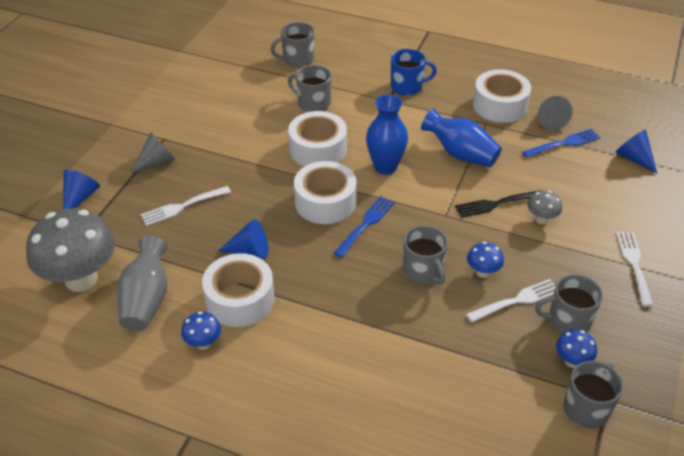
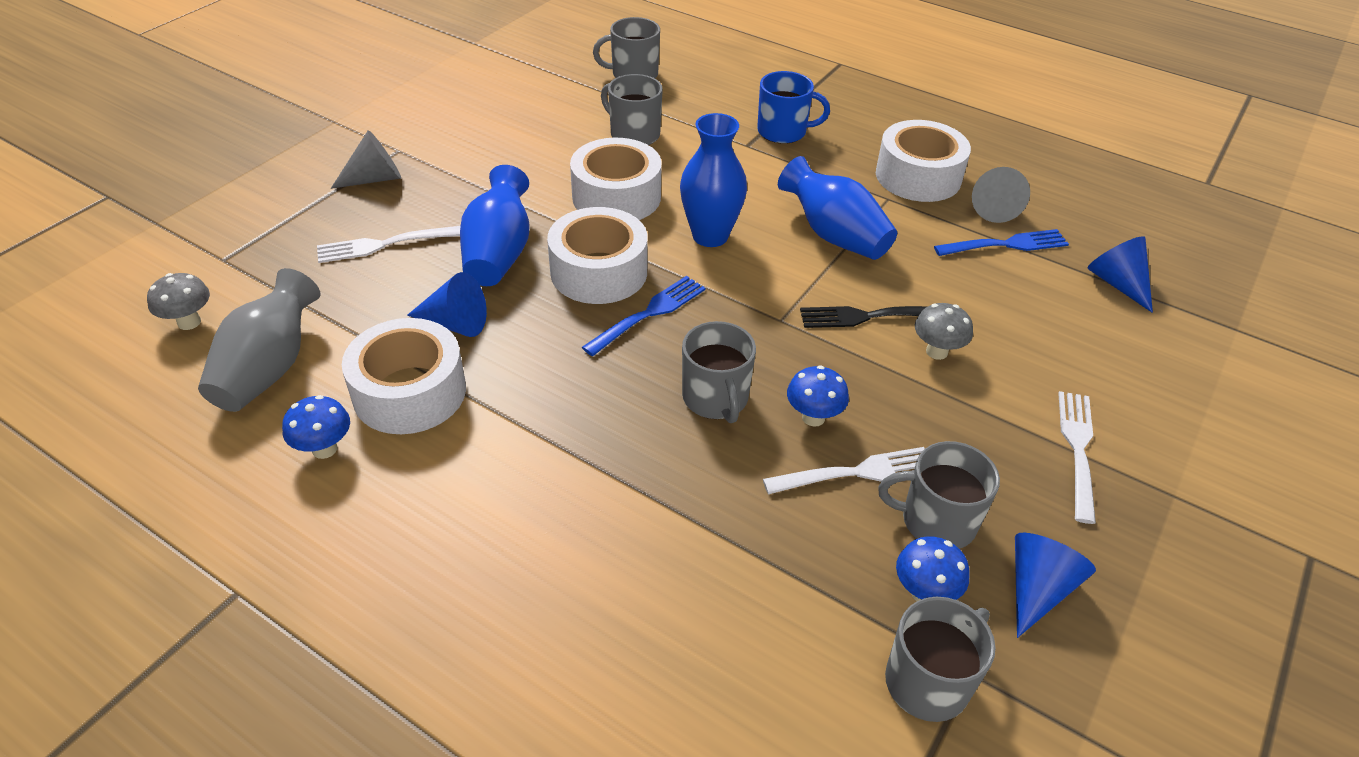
camera: 10 degrees right, 0 degrees up
grey mushroom [26,209,115,292] -> grey mushroom [147,273,210,330], size x0.44
blue cone [63,169,100,210] -> blue cone moved to [1015,533,1096,638]
none -> blue vase [460,165,529,286]

